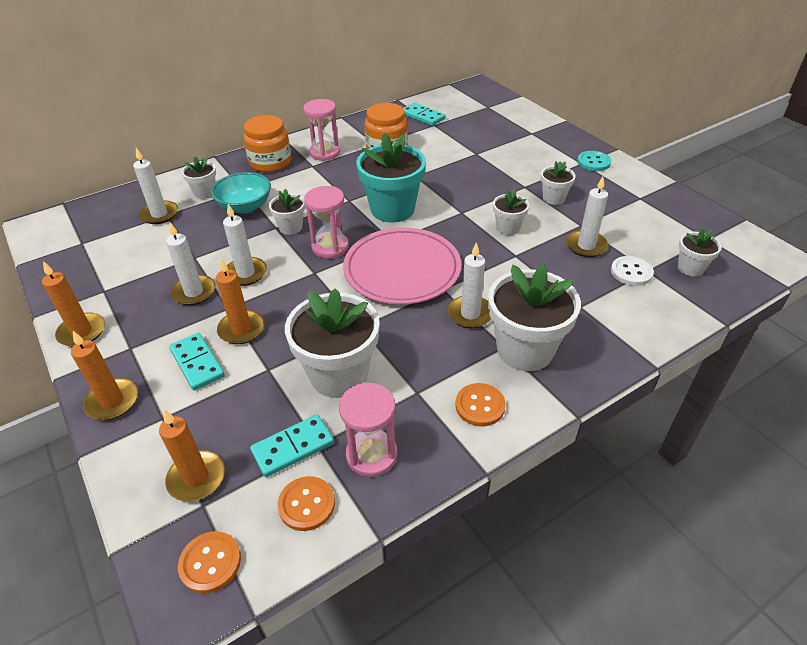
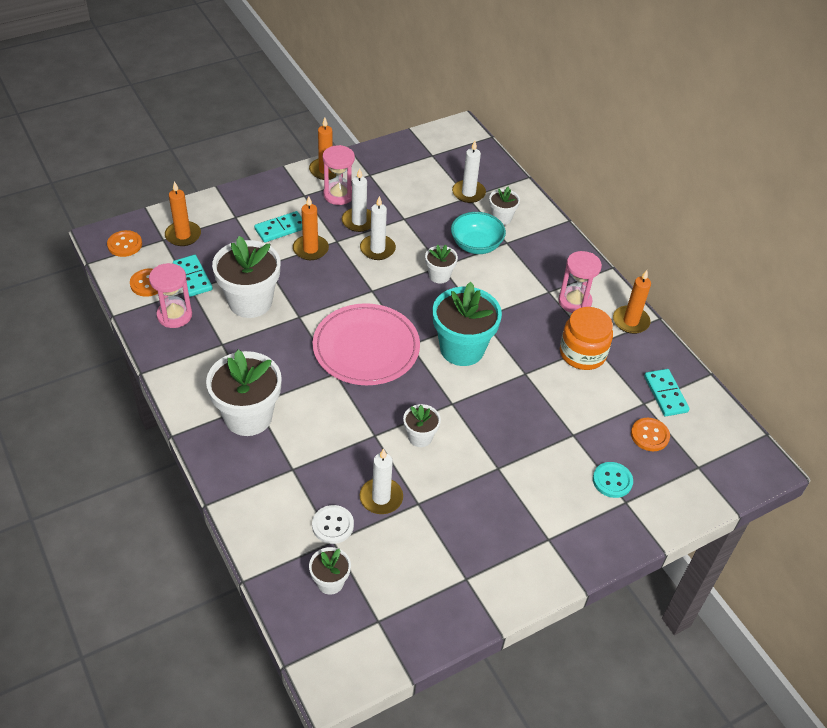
camera: 90 degrees right, 5 degrees up
orange candle [71,331,138,420] -> orange candle moved to [613,270,651,334]
orange jar [243,115,291,172] -> none
pink hourglass [304,186,349,259] -> pink hourglass moved to [323,145,355,205]
turquoise domino [403,102,446,126] -> turquoise domino turned 60 degrees counterclockwise [644,369,690,416]
white candle [448,242,491,328] -> none
orange button [455,383,506,426] -> orange button moved to [631,418,670,451]
white flower pot [541,161,576,205] -> none
turquoise button [577,151,611,171] -> turquoise button moved to [593,462,633,498]

